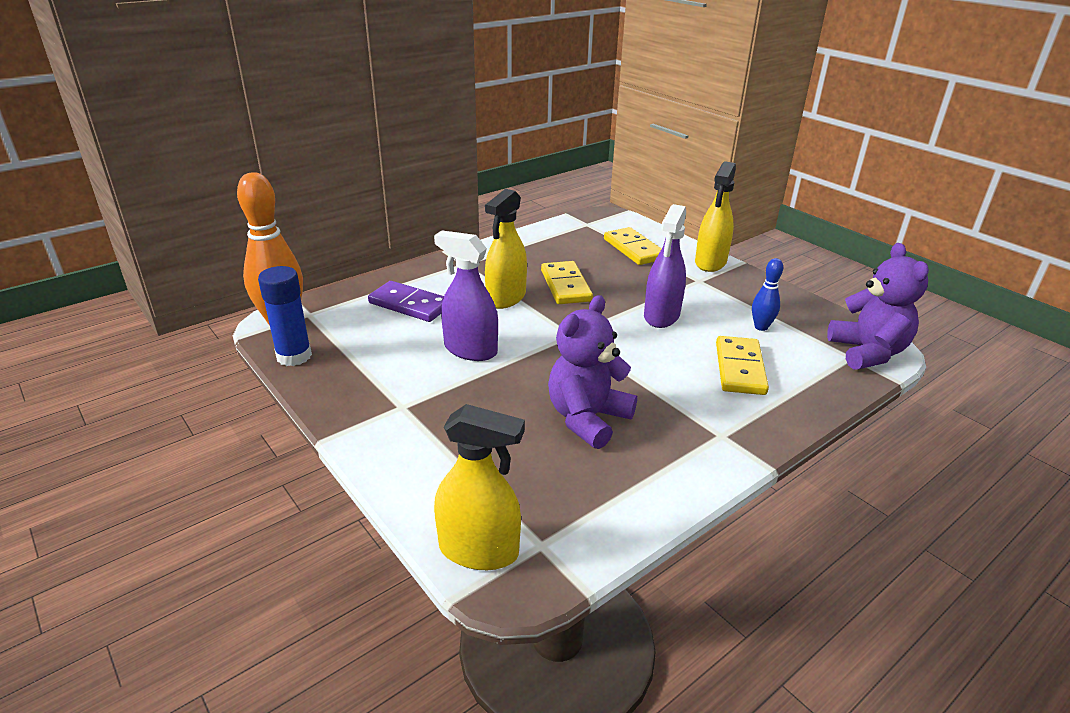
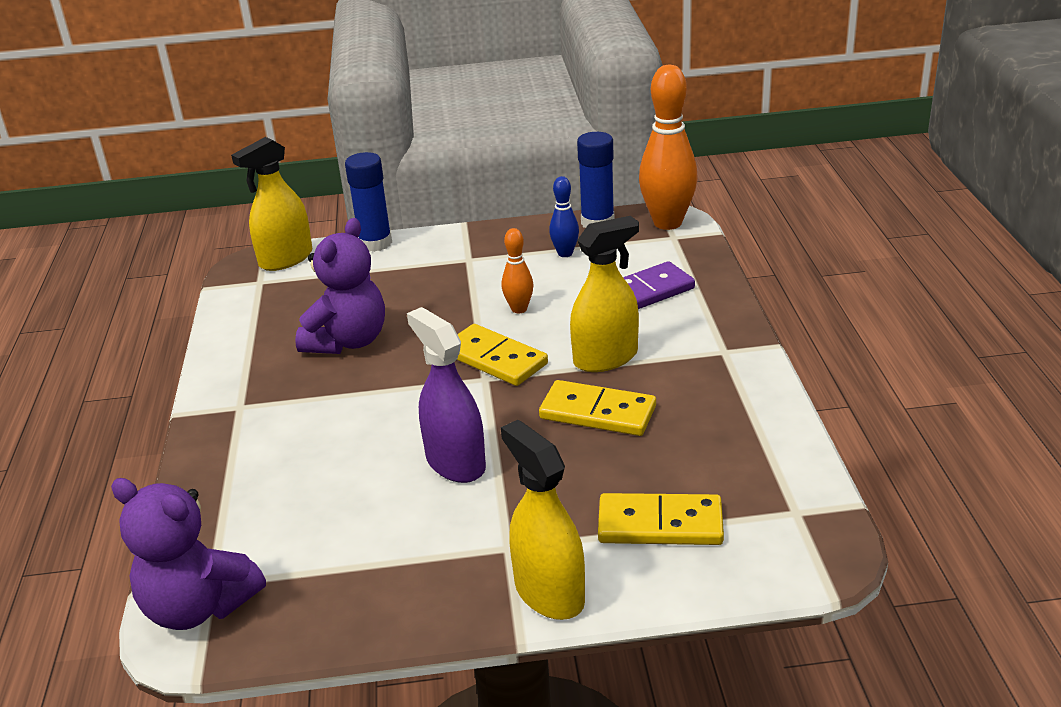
camera: 125 degrees right, 0 degrees up
purple spray bottle [434,230,498,361] -> orange bowling pin [502,228,533,313]
yellow spray bottle [485,189,527,309] -> yellow spray bottle turned 90 degrees clockwise [570,216,639,372]
purple teddy bear [548,295,637,449] -> purple teddy bear turned 45 degrees clockwise [295,218,385,354]
yellow domino [716,336,769,395] -> yellow domino moved to [457,324,548,386]
blue bowling pin [752,258,783,331] -> blue bowling pin moved to [549,176,579,257]
none -> blue glue stick [345,152,392,252]

